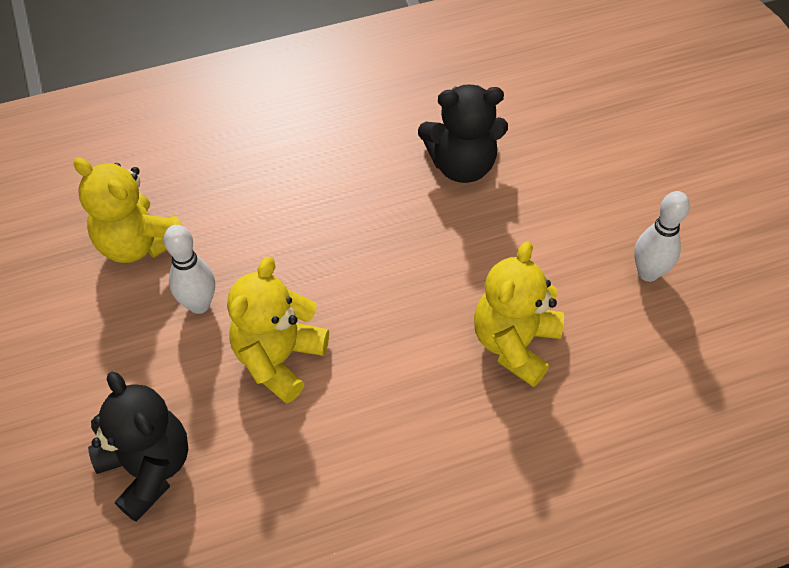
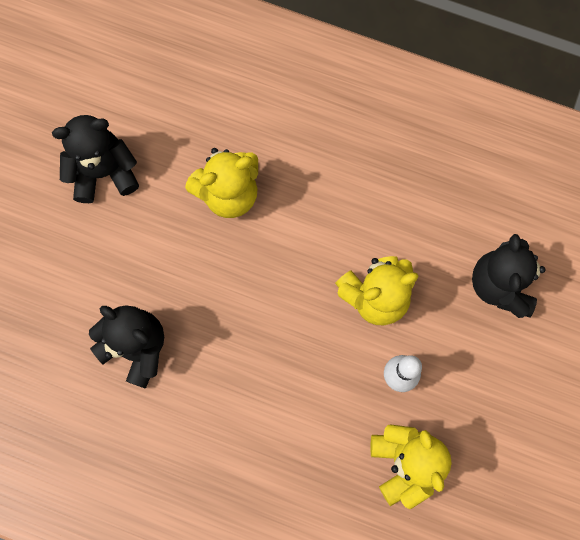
camera: 140 degrees left, 20 degrees up
white bowling pin [634,191,690,282] -> black teddy bear [52,115,139,203]

